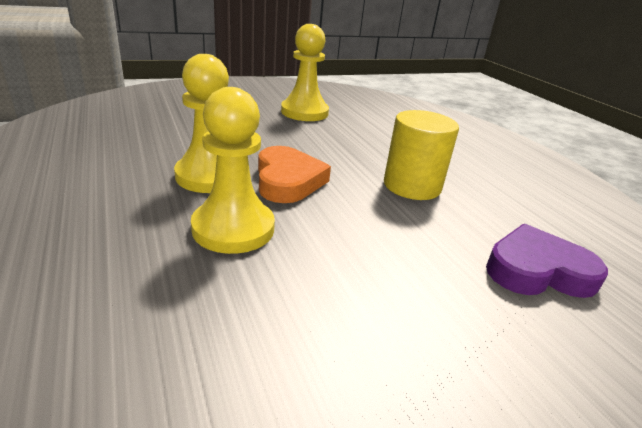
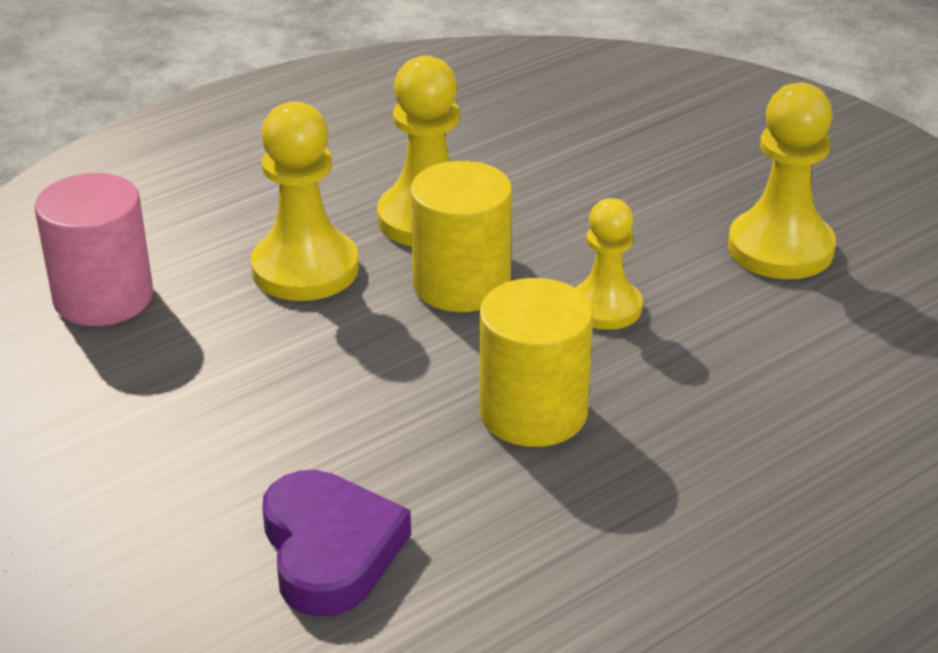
camera: 80 degrees right, 5 degrees up
orange heart [258,146,331,203] -> yellow cylinder [410,161,512,312]
none -> pink cylinder [35,173,153,326]
none -> yellow pawn [575,198,643,330]

